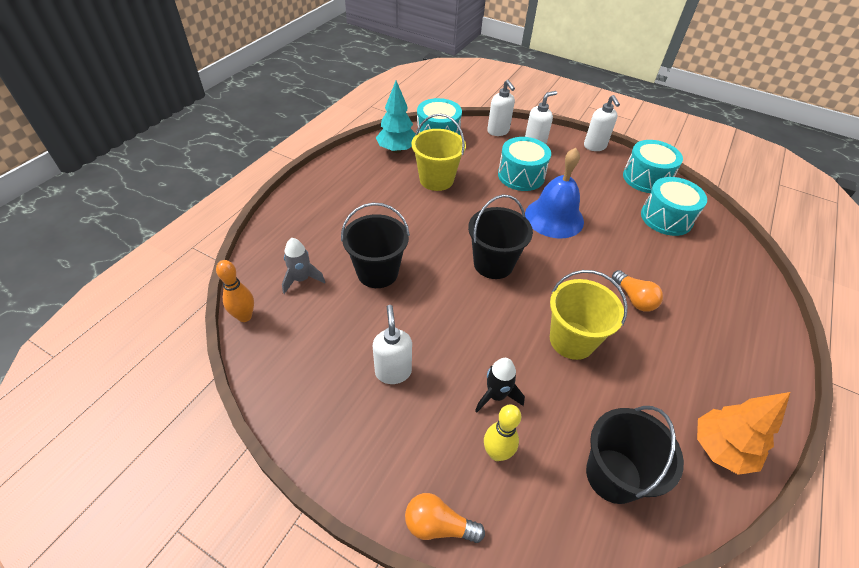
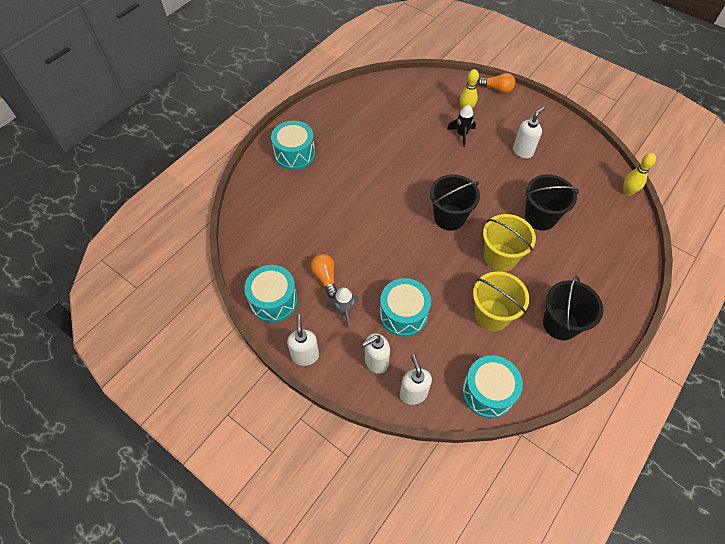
camera: 170 degrees left, 10 degrees up
orange bowling pin [216,260,254,322] -> yellow bowling pin [623,153,656,196]
grey rocket [282,238,325,294] -> grey rocket moved to [326,287,359,330]
white soap dispenser [373,305,412,384] -> white soap dispenser turned 135 degrees counterclockwise [513,107,545,159]
turquoise tree [376,81,416,153] -> none
blue bell [525,148,584,239] -> none
yellow bucket [550,270,628,360] -> yellow bucket moved to [483,214,536,272]
black bucket [586,406,684,504] -> black bucket moved to [543,276,603,340]
orange light bulb [612,270,663,312] -> orange light bulb moved to [311,254,337,298]
turquoise drum [641,177,707,236] -> turquoise drum moved to [271,121,315,170]
orange tree [697,392,790,475] -> none

